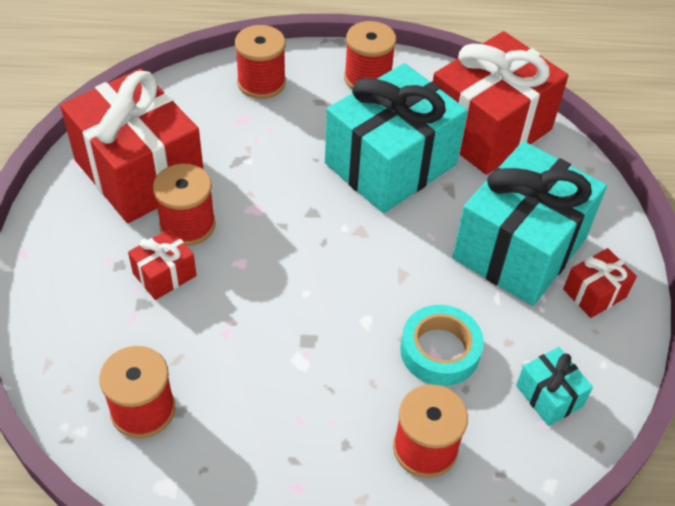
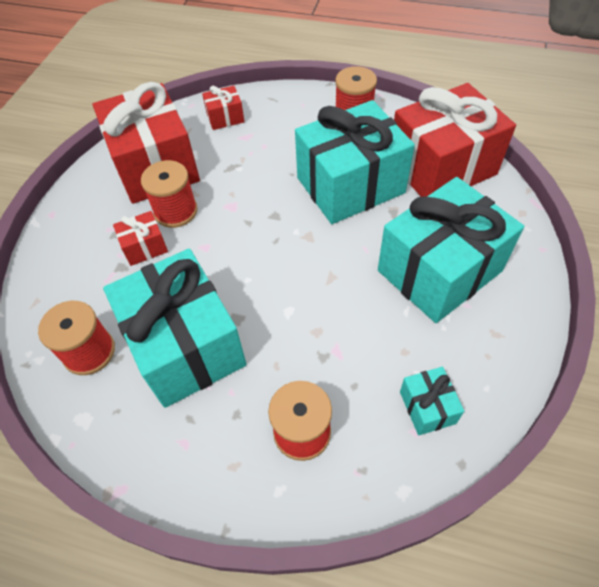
camera: 20 degrees right, 5 degrees up
red spool [235,25,286,99] -> none
turquoise tape [400,305,484,386] -> none
red gift [563,248,637,318] -> red gift moved to [202,86,244,130]
none -> turquoise gift [103,249,246,408]

